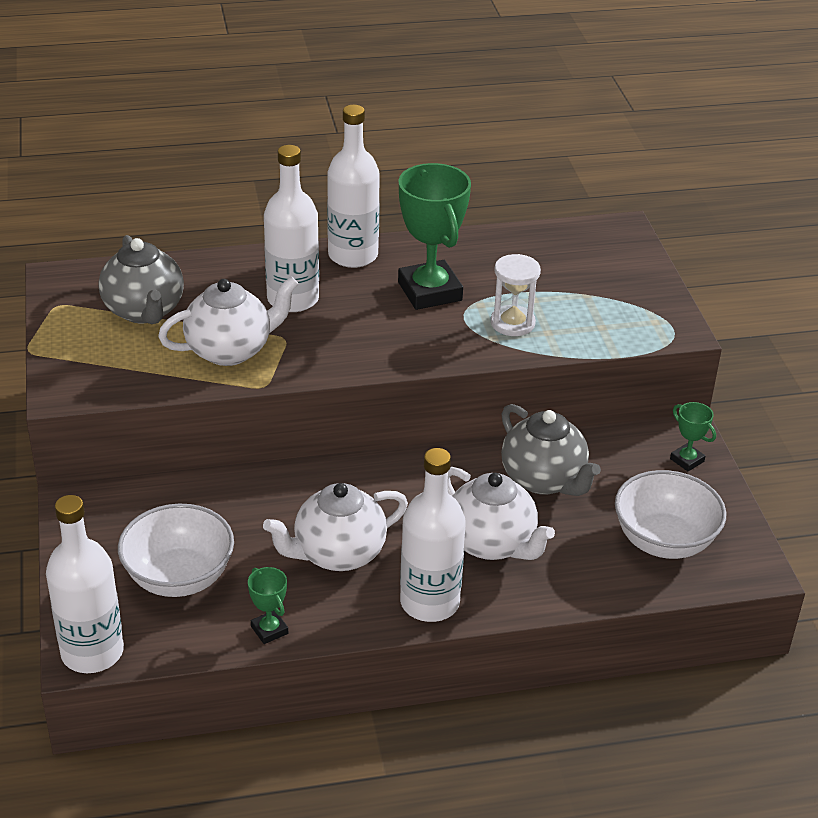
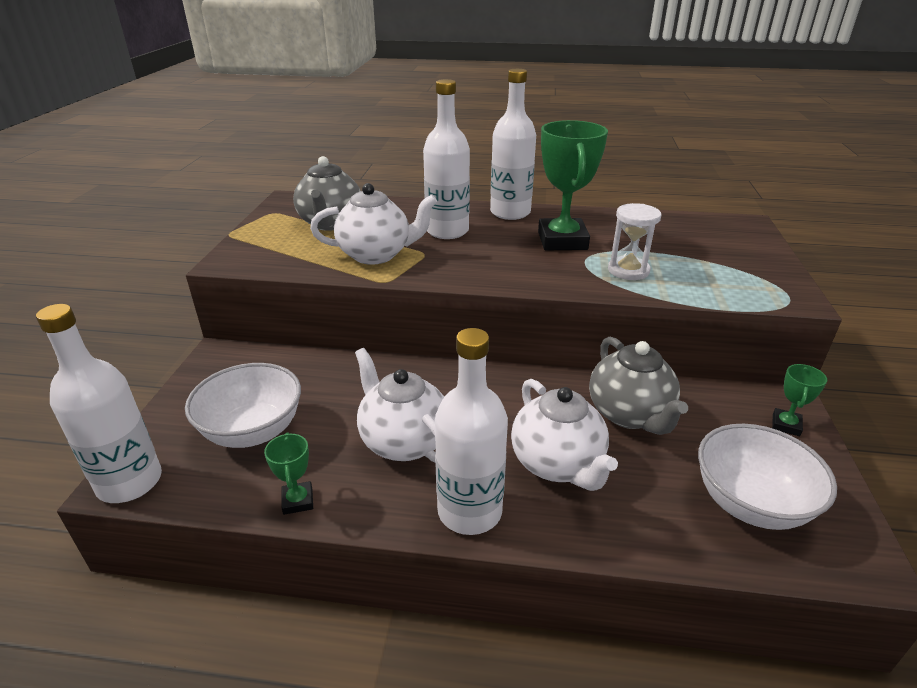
camera: 20 degrees right, 5 degrees down
white teapot [263,483,408,571] -> white teapot turned 60 degrees clockwise [355,348,444,463]
green trophy [670,402,716,471] -> green trophy turned 45 degrees clockwise [772,364,827,436]

